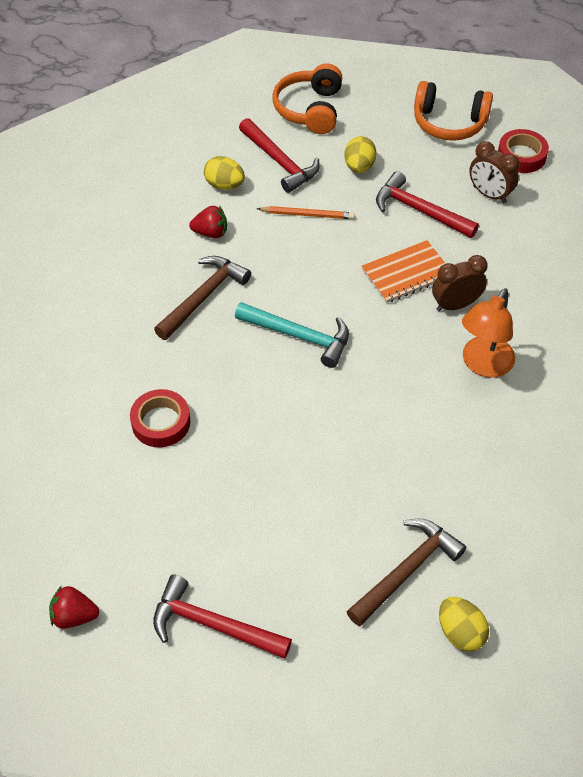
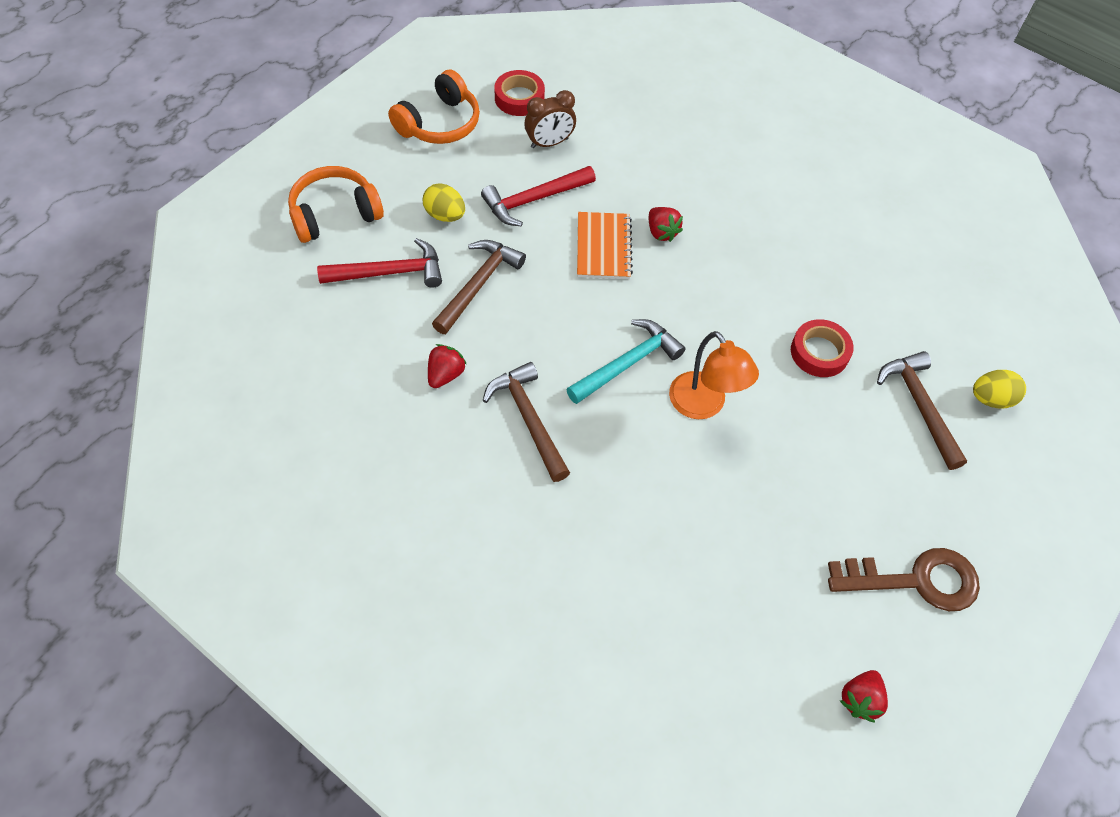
camera: 65 degrees left, 5 degrees up
red tape [130,389,190,448] -> red tape moved to [791,319,854,377]
red hammer [153,574,292,659] -> brown key [828,548,980,611]
yellow egg [204,156,245,190] -> none
orange pencil [257,206,355,219] -> brown hammer [432,240,526,334]
orange headphones [273,63,342,134] -> orange headphones turned 120 degrees clockwise [288,166,384,243]
brown clock [432,255,488,311] -> red strawberry [649,207,683,242]
orange lamp [462,288,515,378] -> orange lamp moved to [669,331,759,419]

